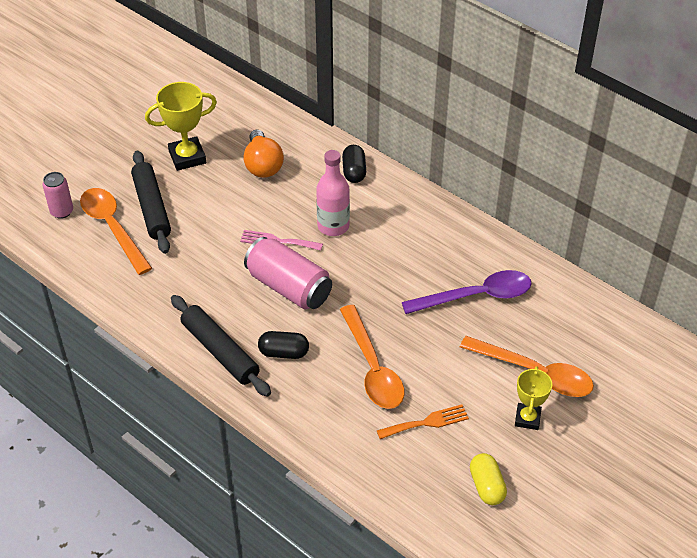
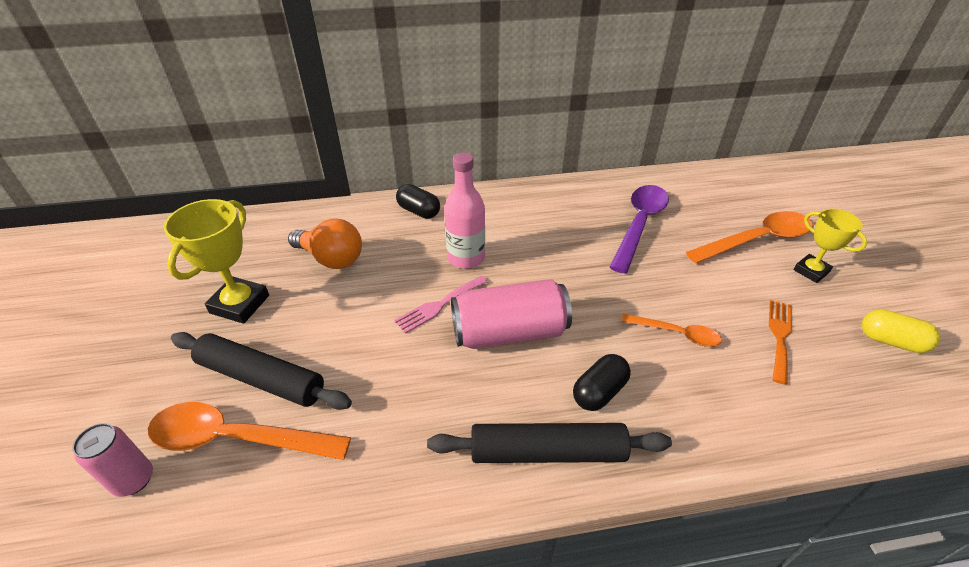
camera: 50 degrees left, 5 degrees down
orange spoon [340,305,404,409] -> orange spoon [621,314,722,347], size x0.57

